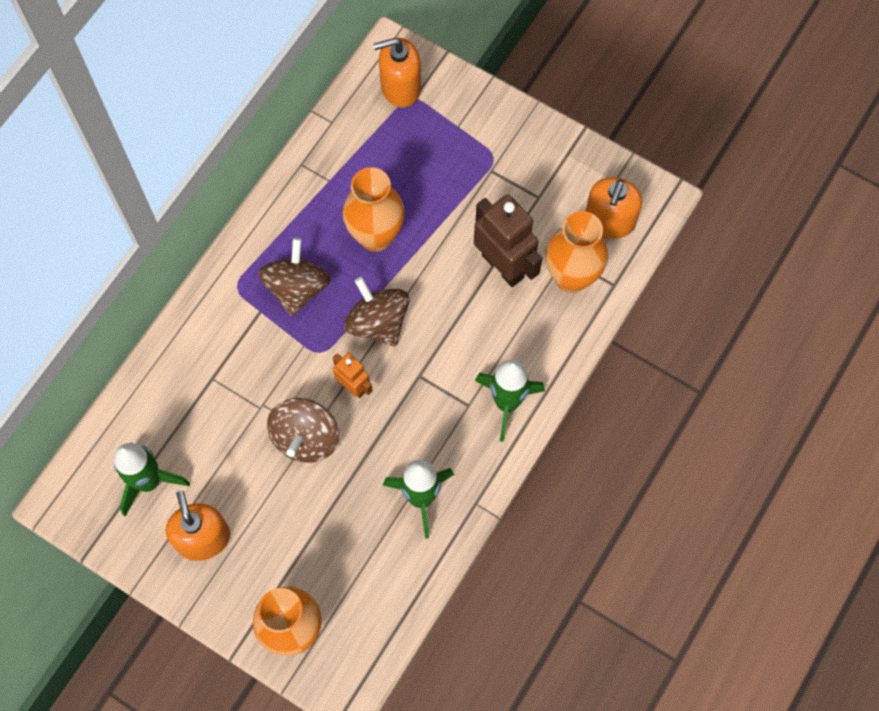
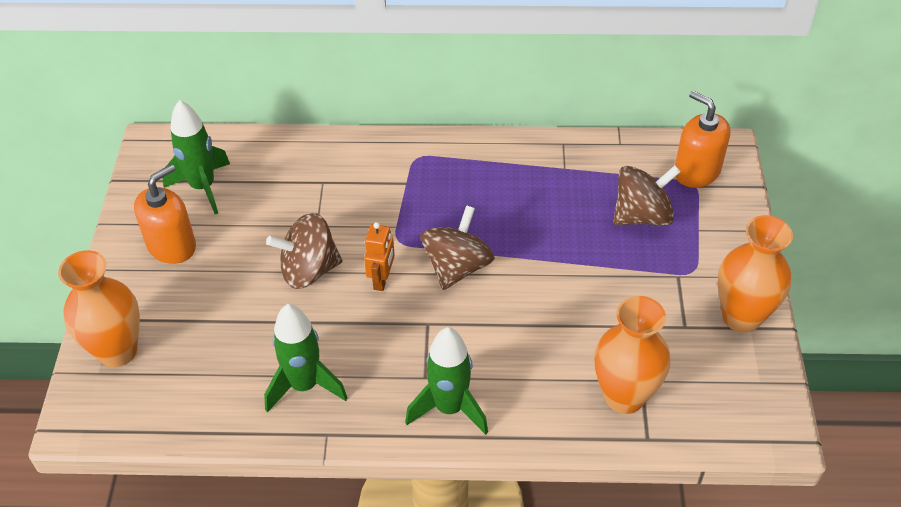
camera: 60 degrees right, 20 degrees down
brown spinning top [258,238,331,316] -> brown spinning top moved to [613,165,681,226]
orange vase [342,167,405,252] -> orange vase moved to [718,215,793,333]
brown robot [474,194,542,287] -> none
orange soap dispenser [586,177,642,239] -> none

